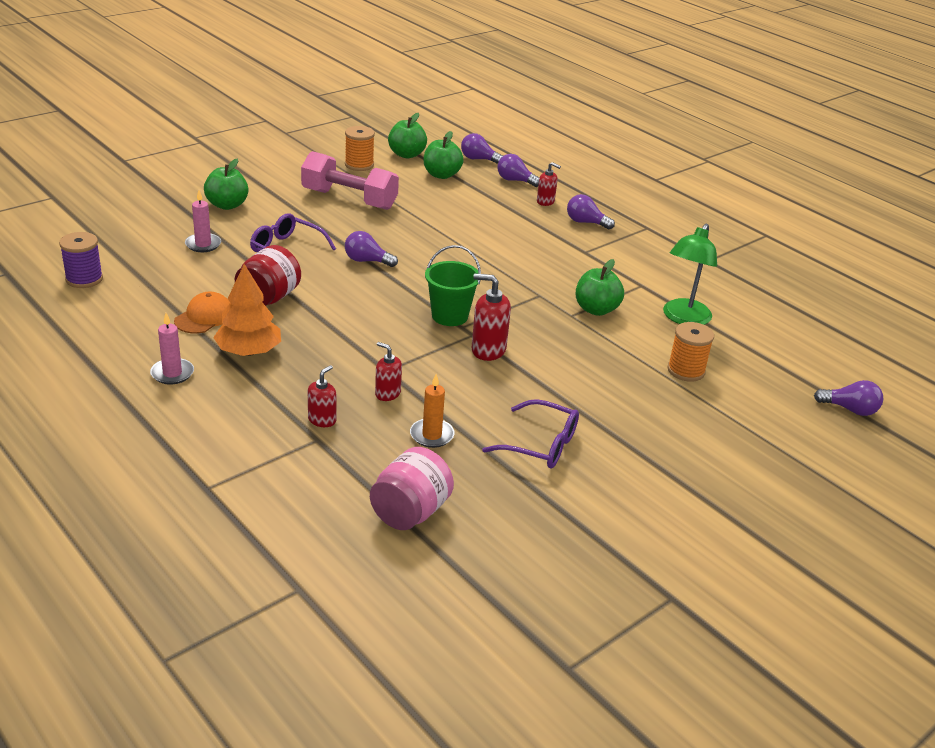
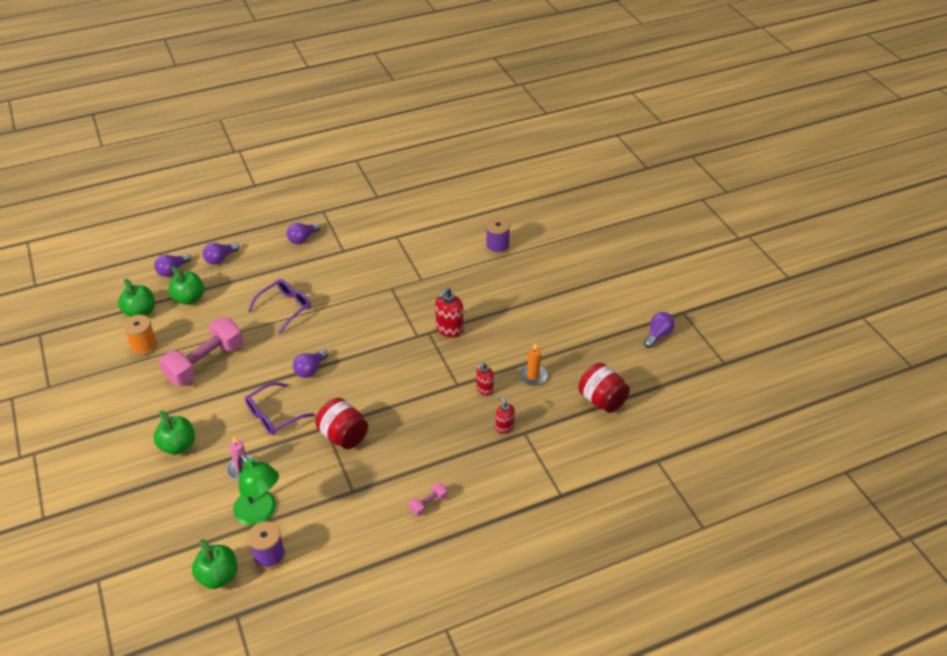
camera: 70 degrees left, 10 degrees up
pink candle [150,313,194,385] -> pink dumbbell [409,482,447,516]
orange cap [174,292,230,334] -> none
orange tree [213,264,281,356] -> none
pink jar [370,447,454,530] -> red jar [578,363,630,413]
green bucket [425,245,481,326] -> none
purple glasses [482,399,579,468] -> purple glasses moved to [248,279,311,334]
red soap dispenser [537,162,561,206] -> none
green apple [575,259,624,316] -> green apple moved to [192,539,238,589]
green lamp [663,224,717,325] -> green lamp moved to [233,454,279,525]
orange spool [667,322,714,382] -> purple spool [486,217,510,254]
purple light bulb [814,380,883,416] -> purple light bulb moved to [644,312,675,348]

